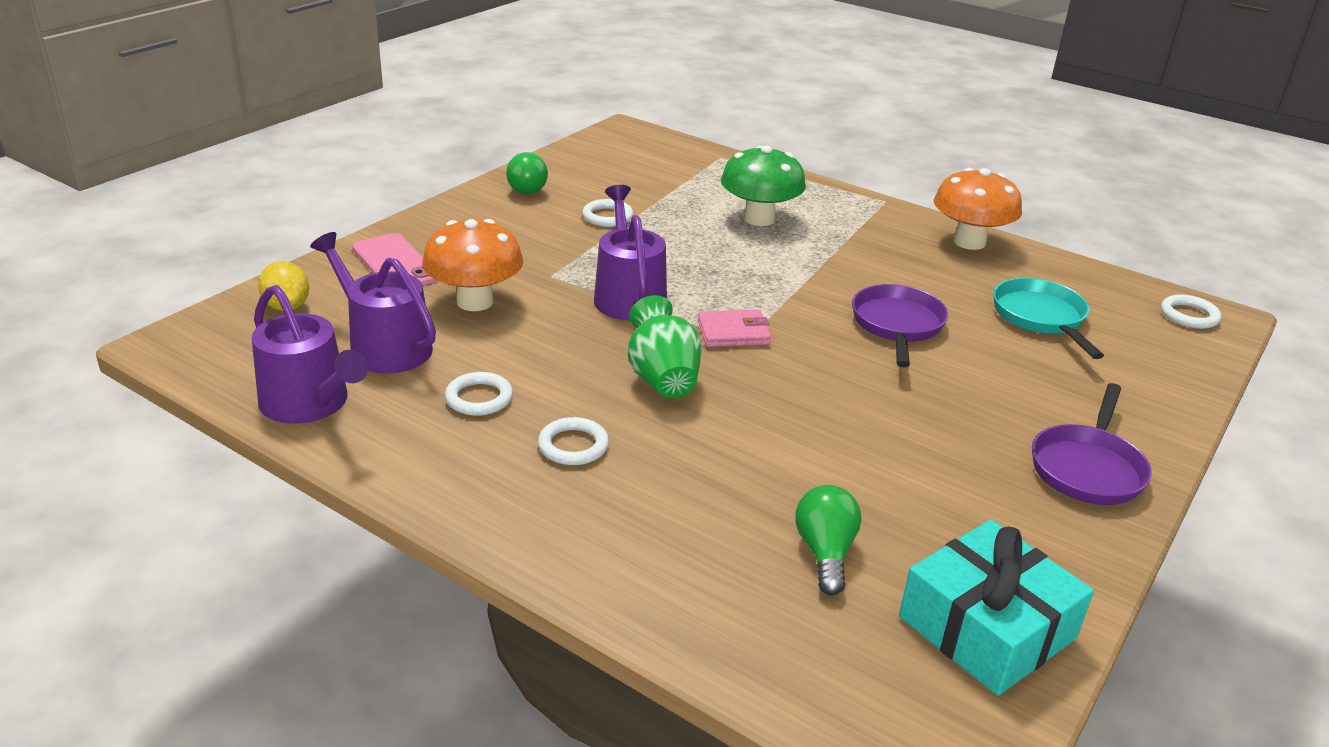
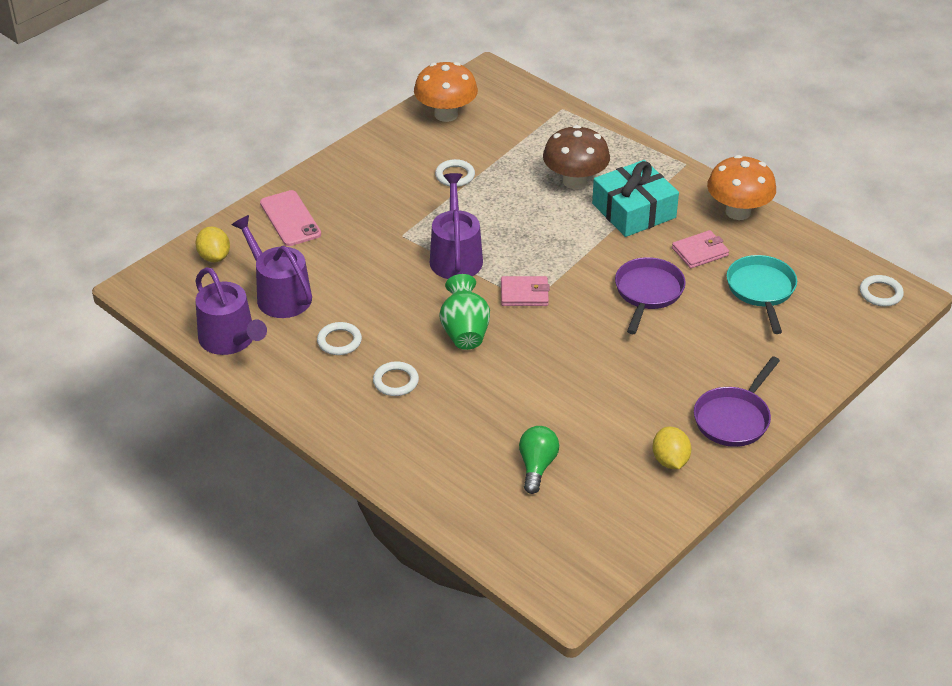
camera: 10 degrees right, 10 degrees up
orange mushroom [422,219,523,311] -> orange mushroom moved to [414,62,478,122]
green light bulb [506,152,548,194] -> none
green mushroom [721,145,806,226] -> brown mushroom [543,125,610,189]
turquoise gift [899,520,1094,696] -> turquoise gift moved to [592,160,679,237]
none -> yellow lemon [652,427,691,469]
none -> pink wallet [672,230,729,268]

